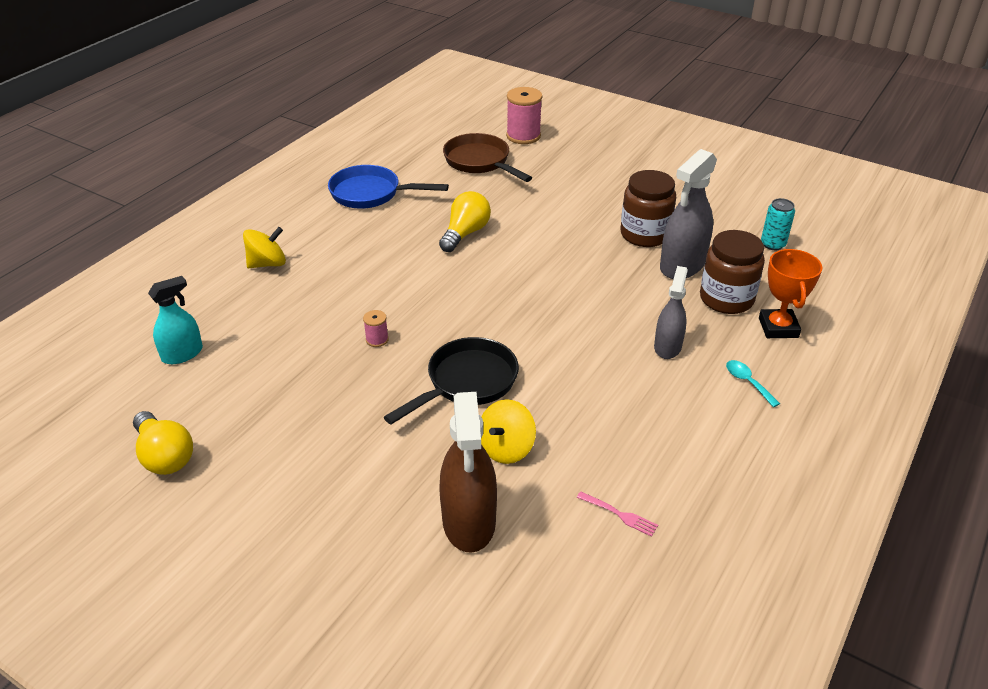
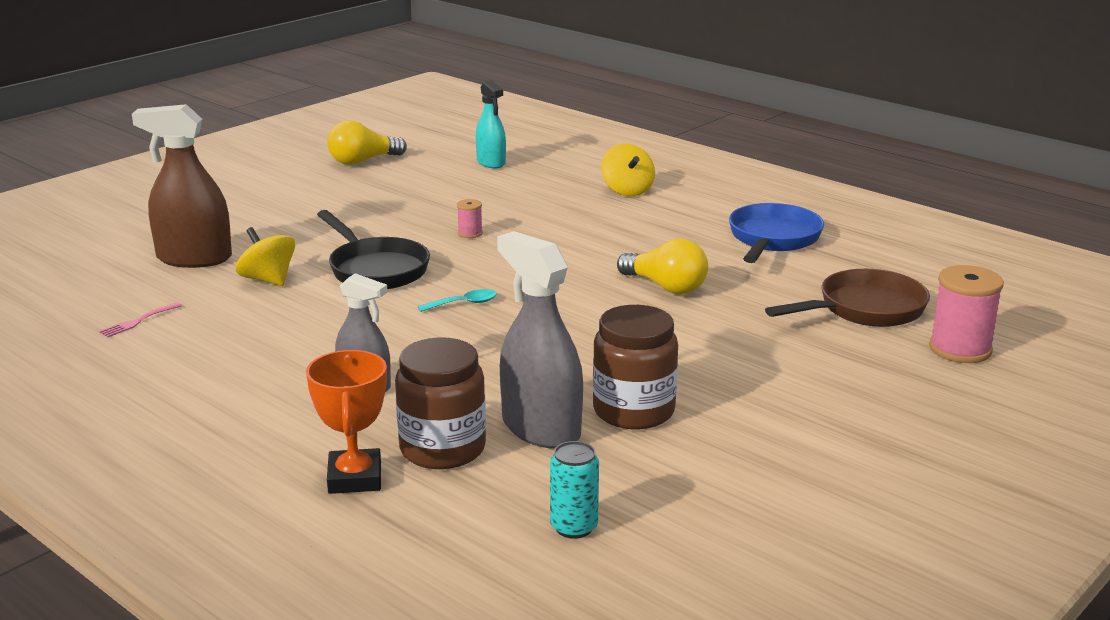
camera: 100 degrees right, 15 degrees down
turquoise spoon [726,360,780,407] -> turquoise spoon moved to [418,289,497,312]
orange trophy [759,249,822,338] -> orange trophy turned 75 degrees clockwise [306,350,387,494]

